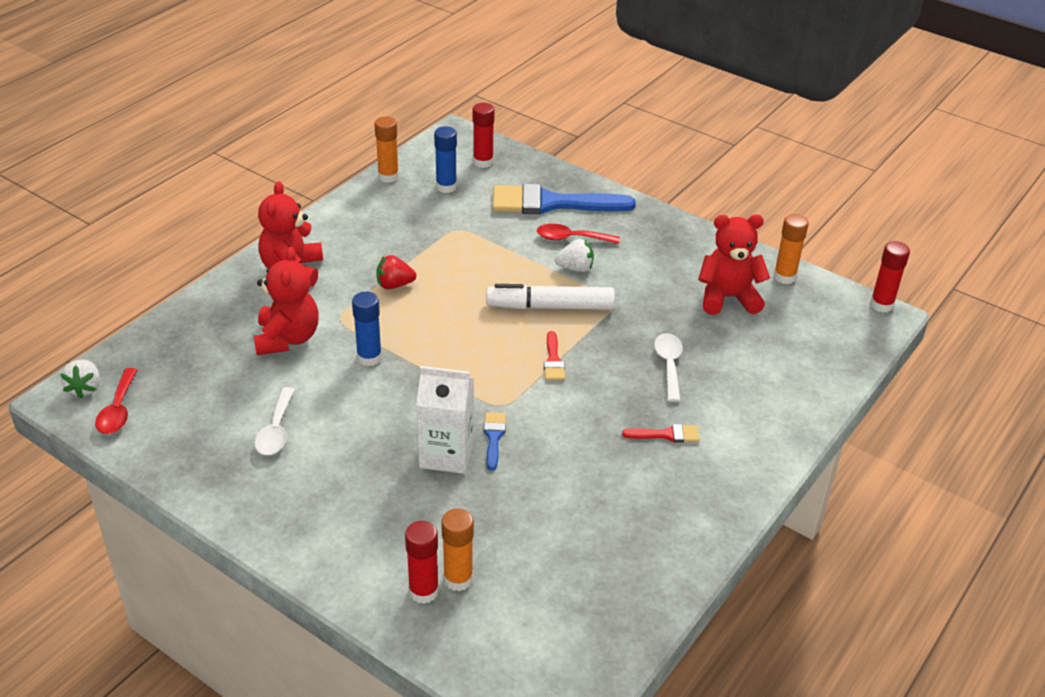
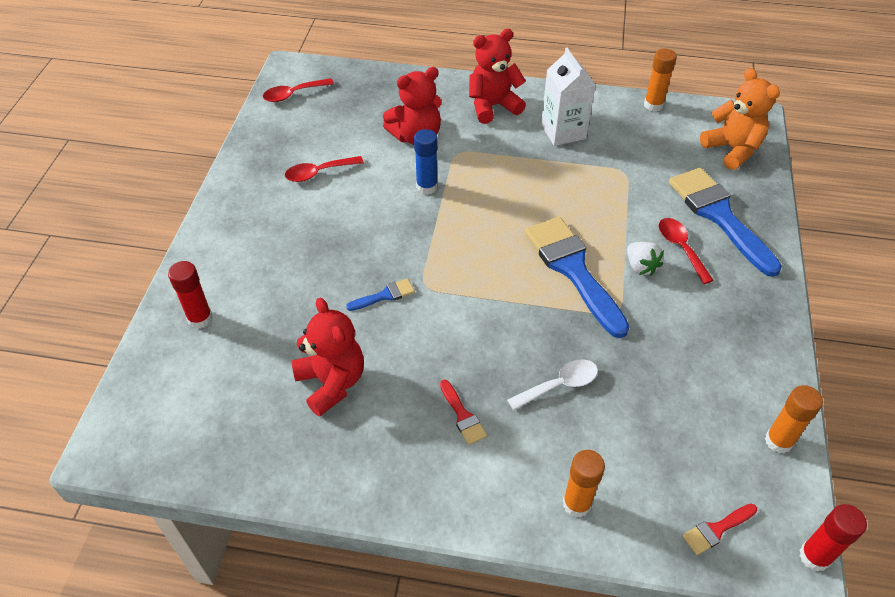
camera: 65 degrees right, 10 degrees up
white strawberry [60,359,100,399] -> none
white spoon [255,387,295,455] -> red spoon [285,156,364,182]
red strawberry [376,255,416,289] -> none
white carton [416,366,474,474] -> white carton moved to [541,48,596,146]
blue glue stick [434,126,457,193] -> none
orange glue stick [441,509,474,591] -> orange glue stick moved to [563,450,605,518]
red glue stick [473,103,495,168] -> orange teddy bear [700,68,780,170]
white marker [486,284,615,310] -> blue brush [525,217,629,338]
red brush [544,331,565,380] -> red brush moved to [682,504,757,555]
red teddy bear [698,215,770,315] -> red teddy bear moved to [292,298,364,417]

